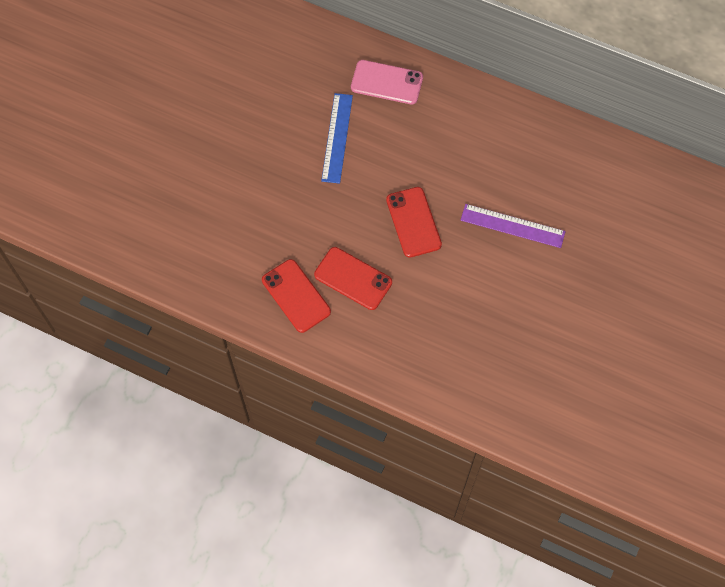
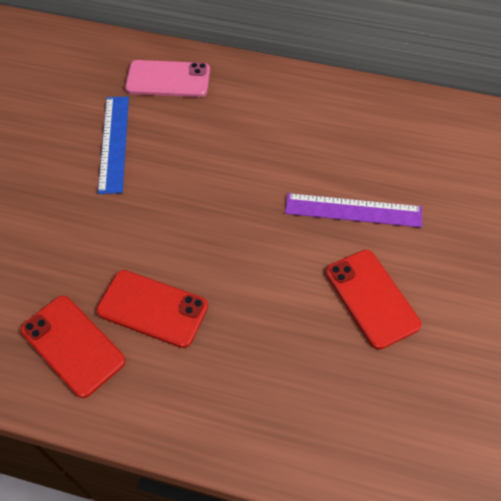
camera: 10 degrees left, 10 degrees down
red phone [386,187,442,258] -> red phone moved to [326,250,421,350]

